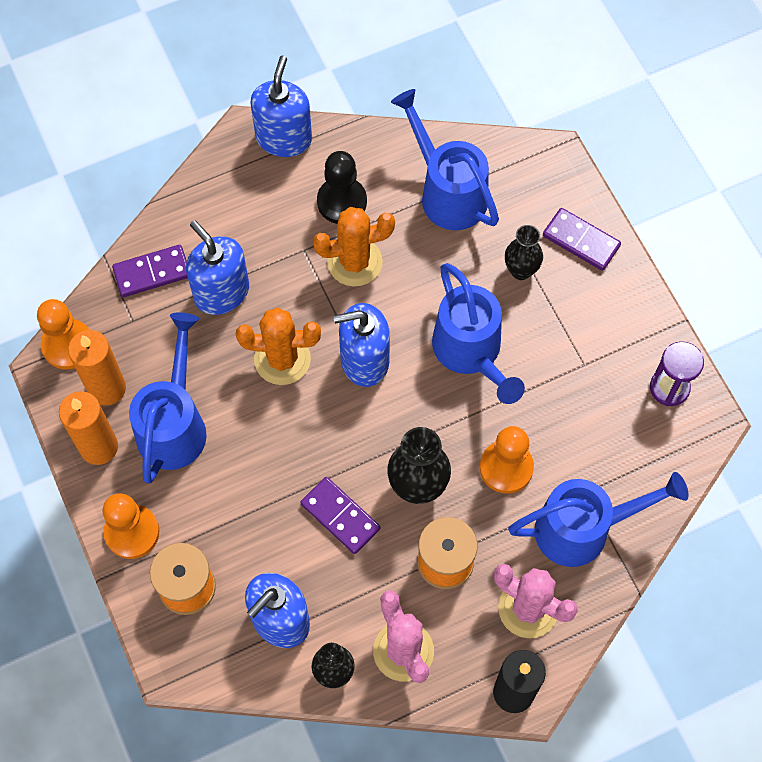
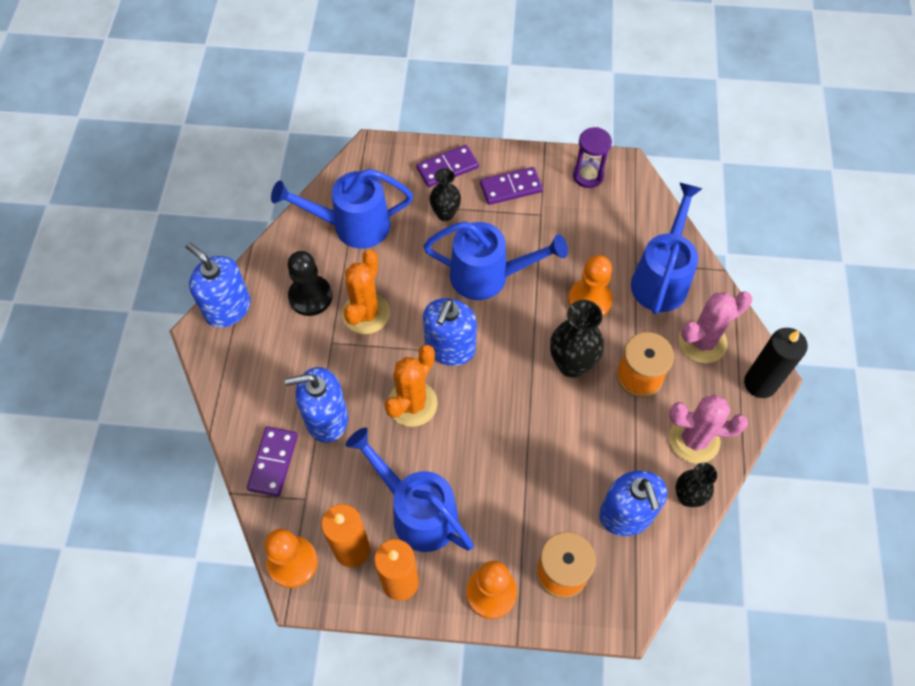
camera: 60 degrees left, 5 degrees down
purple domino [300,477,380,554] -> purple domino moved to [480,167,543,205]

